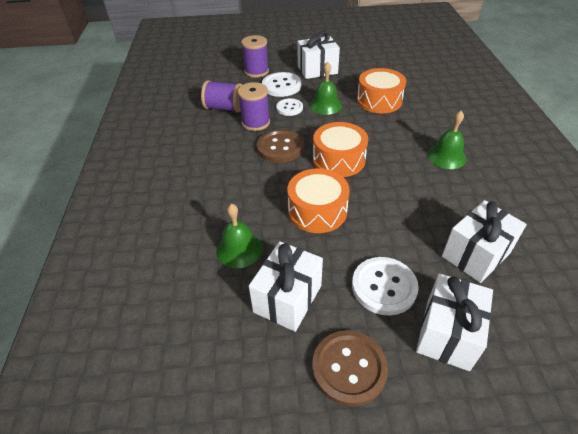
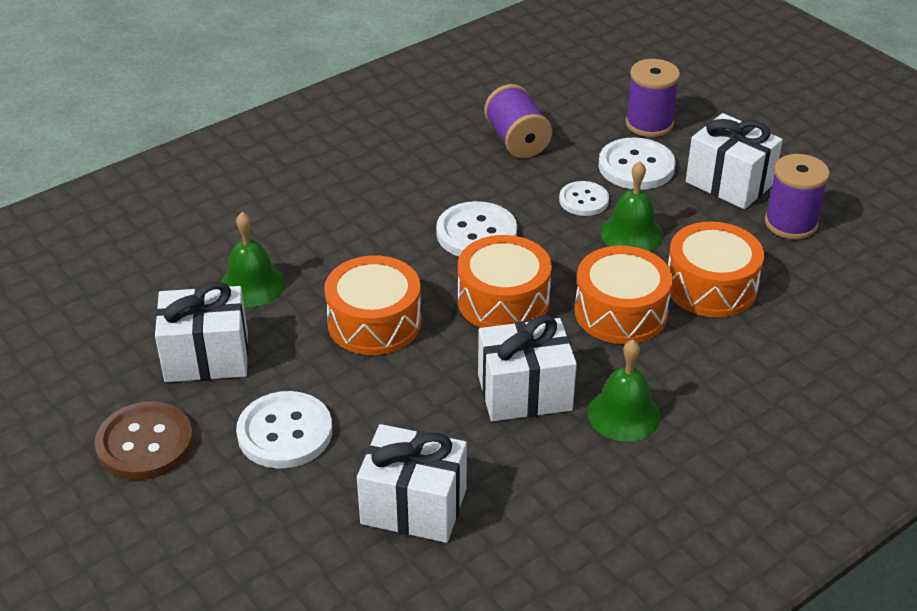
camera: 55 degrees right, 5 degrees down
purple spool [238,82,270,131] -> purple spool moved to [765,154,830,239]
brown button [257,129,304,163] -> white button [436,201,517,257]
white gift [416,273,493,371] -> white gift moved to [478,315,577,421]
none -> orange drum [575,246,673,344]

